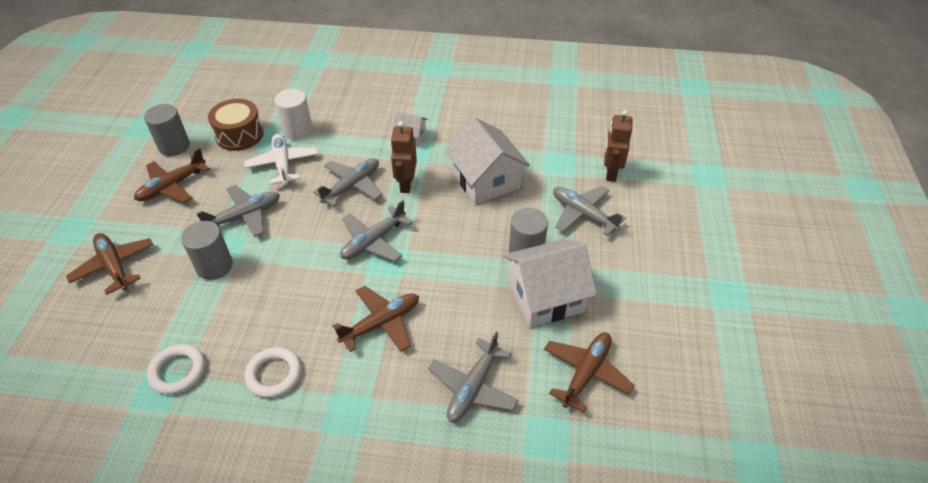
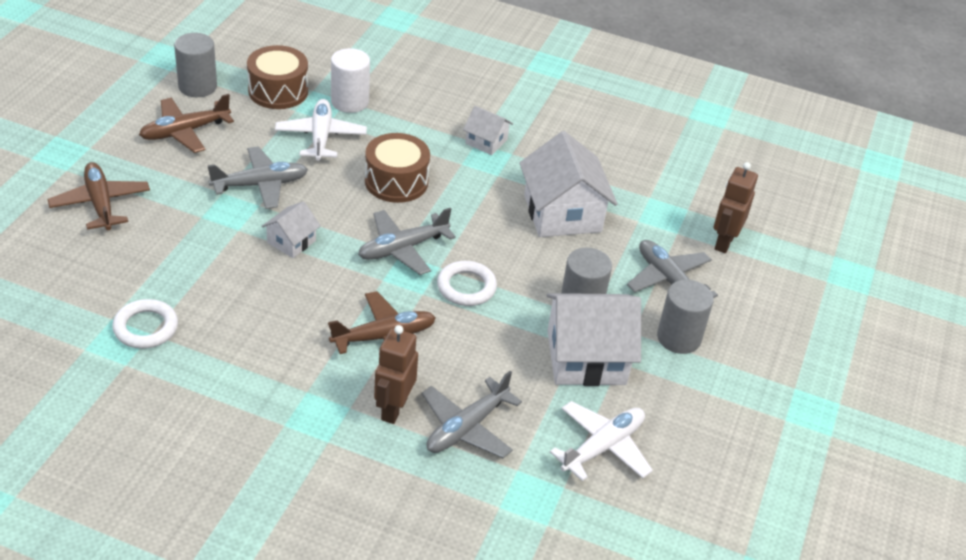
camera: 10 degrees right, 5 degrees down
grey cylinder [181,221,233,280] -> grey cylinder moved to [657,280,714,354]
white ring [244,347,301,398] -> white ring moved to [437,261,497,306]
grey plane [313,158,382,207] -> brown drum [365,133,430,203]
brown robot [390,121,417,193] -> brown robot moved to [374,325,418,424]
brown plane [544,332,635,413] -> white plane [550,401,653,481]
none -> white house [262,201,321,258]

